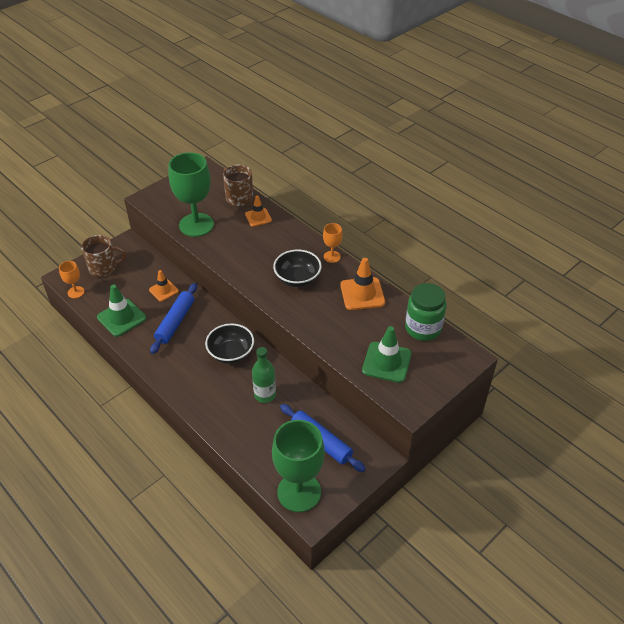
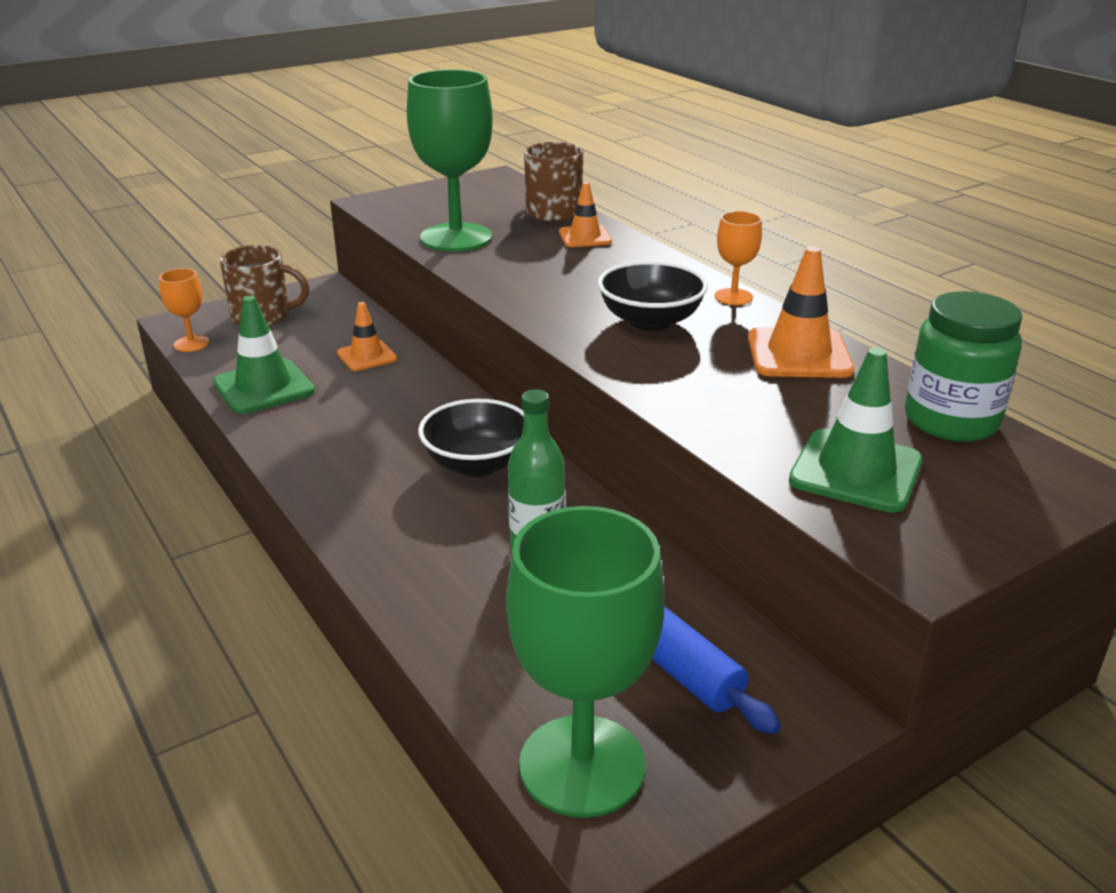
camera: 10 degrees right, 15 degrees down
blue rolling pin [150,283,197,354] -> none

